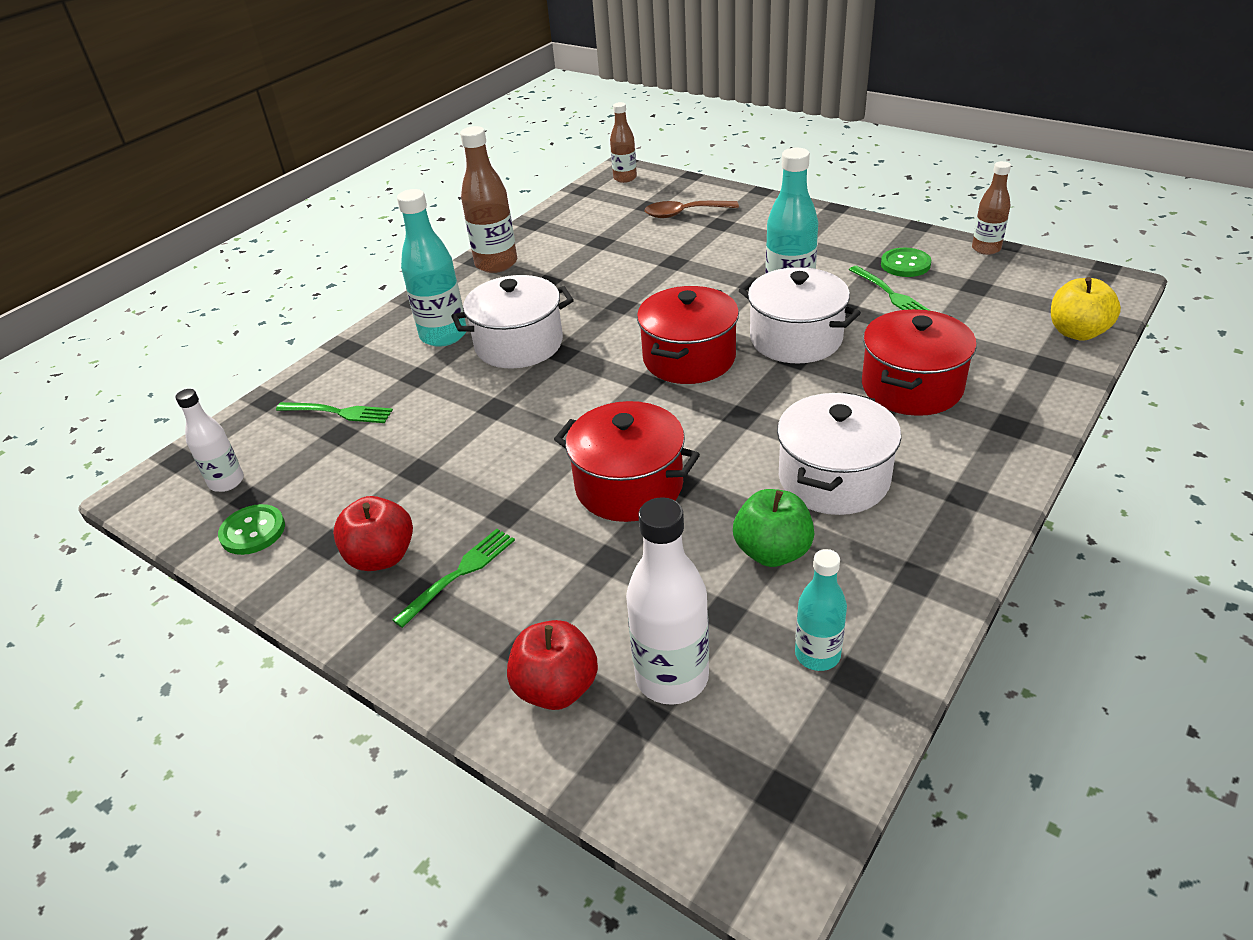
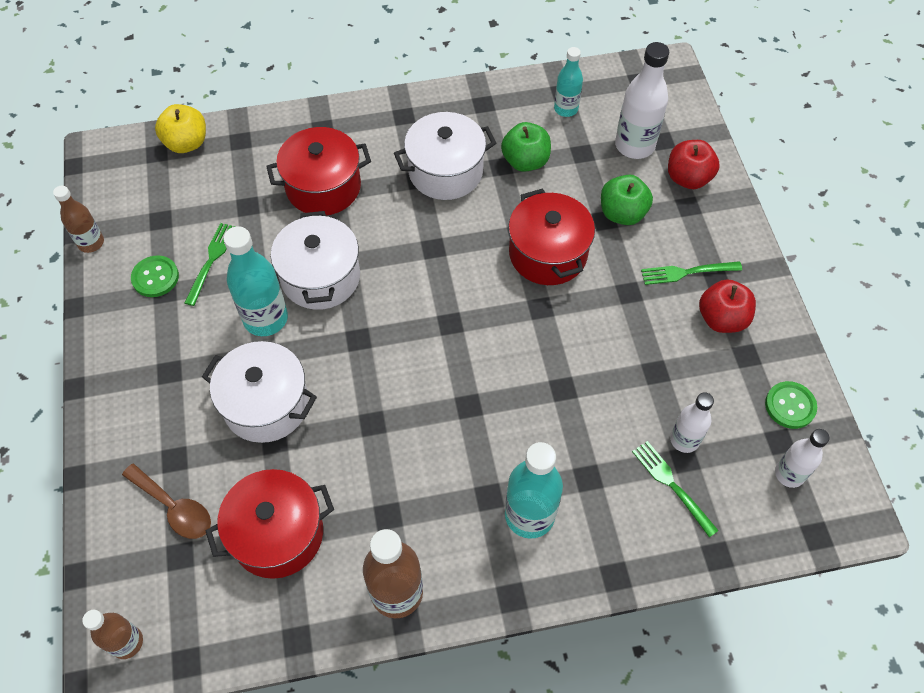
camera: 140 degrees left, 20 degrees up
white pot [451,275,574,368] -> white pot moved to [202,341,317,443]
red pot [637,286,739,384] -> red pot moved to [206,469,334,579]
none -> green apple [601,175,653,225]
none -> white bottle [670,392,714,453]

